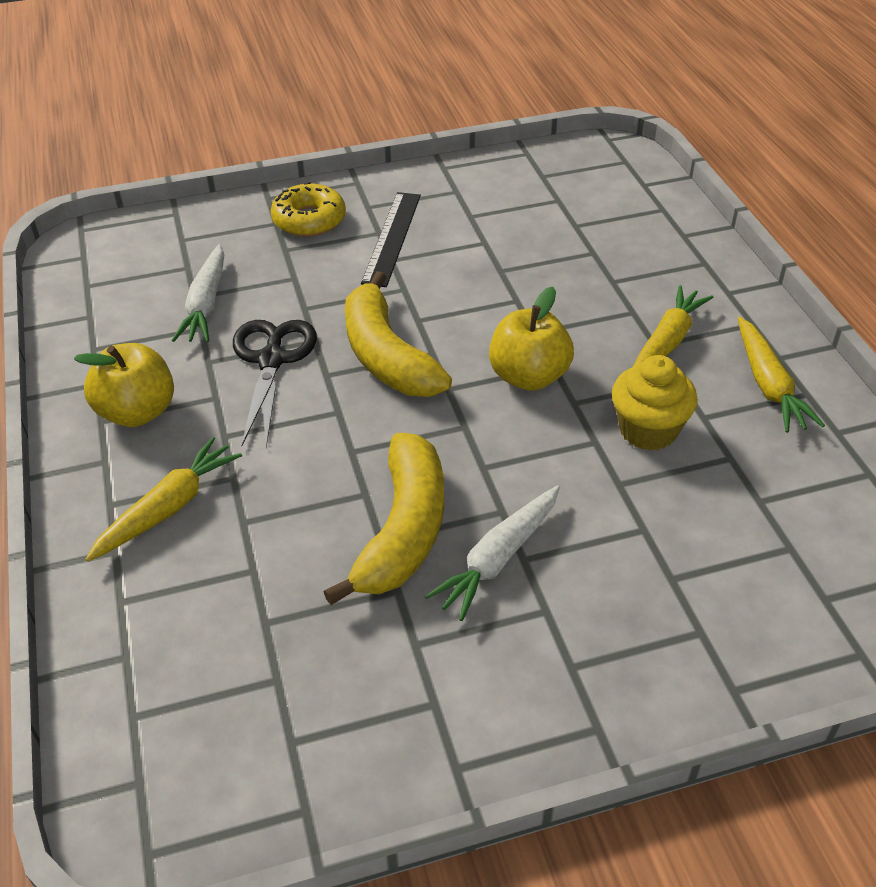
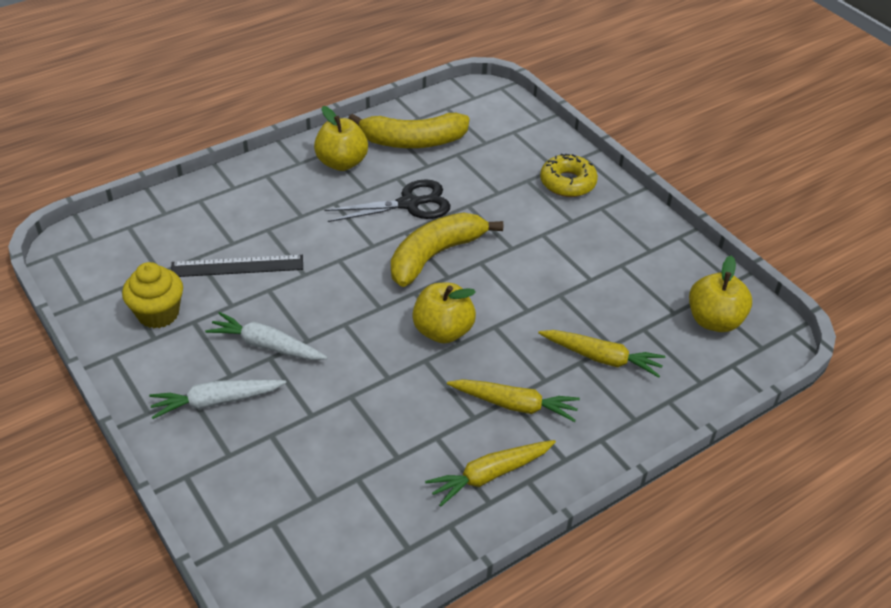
camera: 70 degrees right, 0 degrees up
yellow carrot [86,437,242,562] -> yellow carrot moved to [538,330,665,378]
white carrot [172,244,224,342] -> white carrot moved to [149,379,286,419]
yellow banana [324,433,444,605] -> yellow banana moved to [348,113,469,148]
black ruler [361,192,421,287] -> black ruler moved to [171,255,303,277]
yellow cupcake [612,355,698,450] -> yellow cupcake moved to [122,262,183,328]
none -> yellow apple [689,255,752,332]

